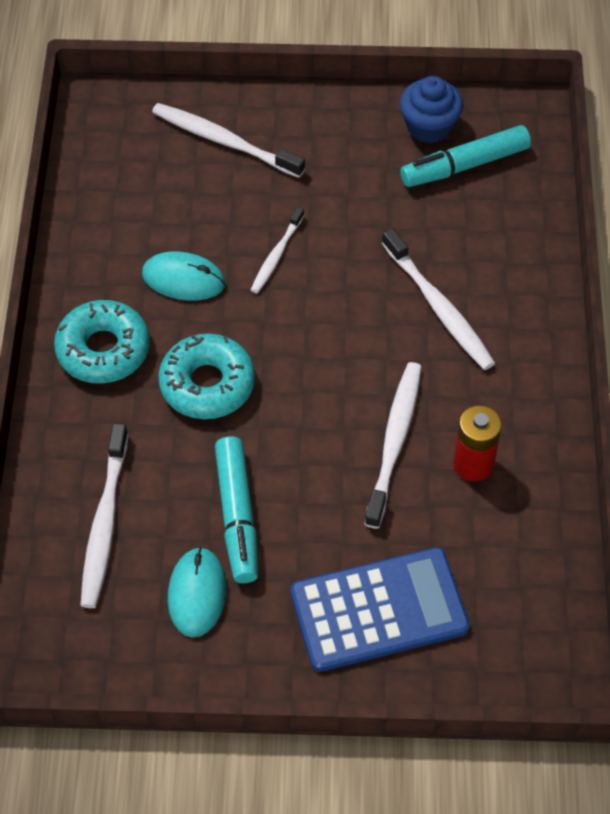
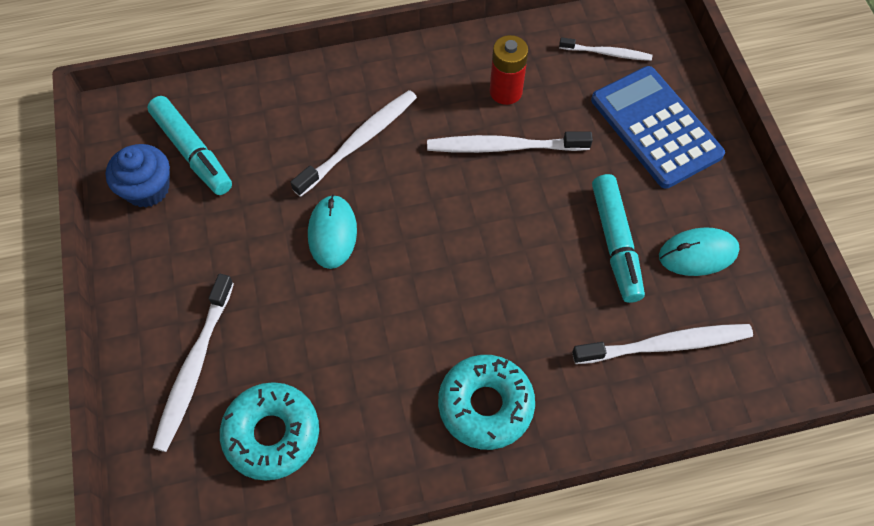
camera: 105 degrees left, 5 degrees up
turquoise mouse [142,251,225,301] -> turquoise mouse moved to [308,195,357,269]
turquoise donut [159,334,255,419] -> turquoise donut moved to [220,382,319,481]
turquoise marker [215,436,258,583] -> turquoise marker turned 105 degrees clockwise [592,174,645,303]
white toothbrush [251,207,304,293] -> white toothbrush moved to [559,37,652,61]

